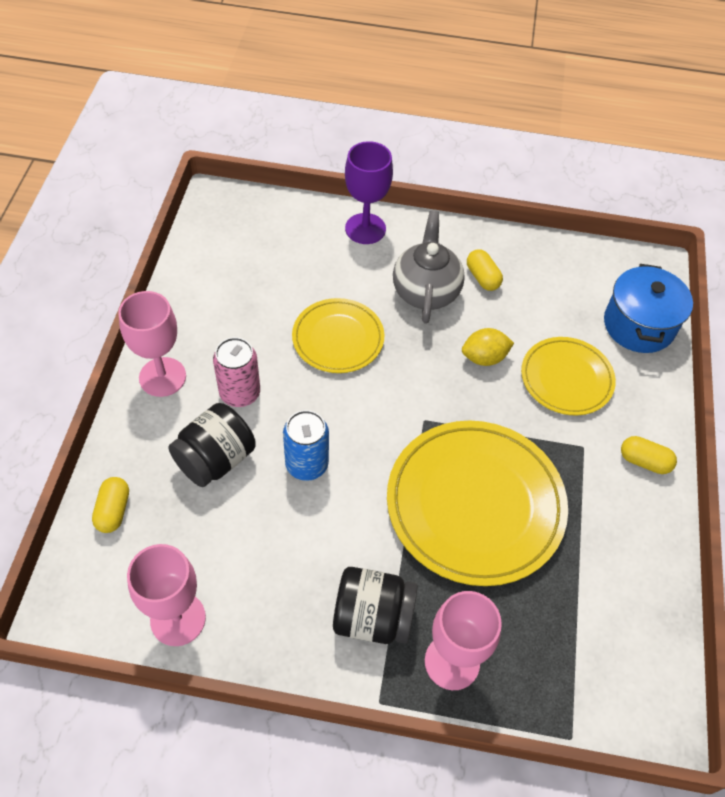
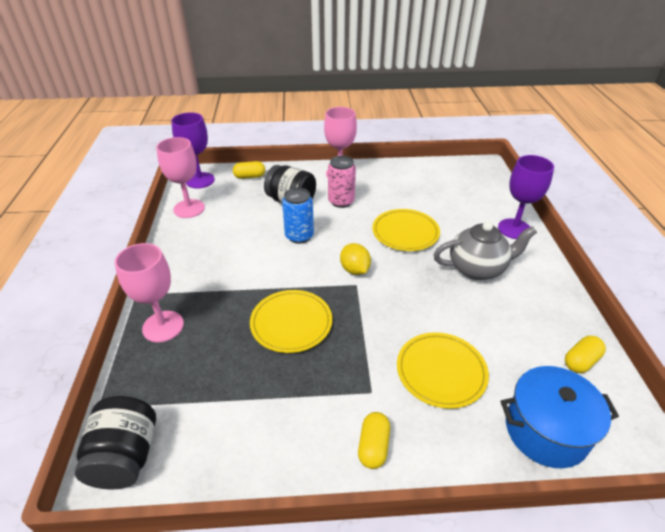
camera: 80 degrees right, 15 degrees down
black jar [333,567,418,644] -> black jar moved to [75,396,156,490]
yellow plate [387,421,568,586] -> yellow plate [250,290,332,353], size x0.57
yellow lemon [462,328,514,366] -> yellow lemon moved to [340,243,371,275]
yellow capsule [467,249,503,291] -> yellow capsule moved to [565,336,606,373]
none -> purple goblet [171,112,215,188]

